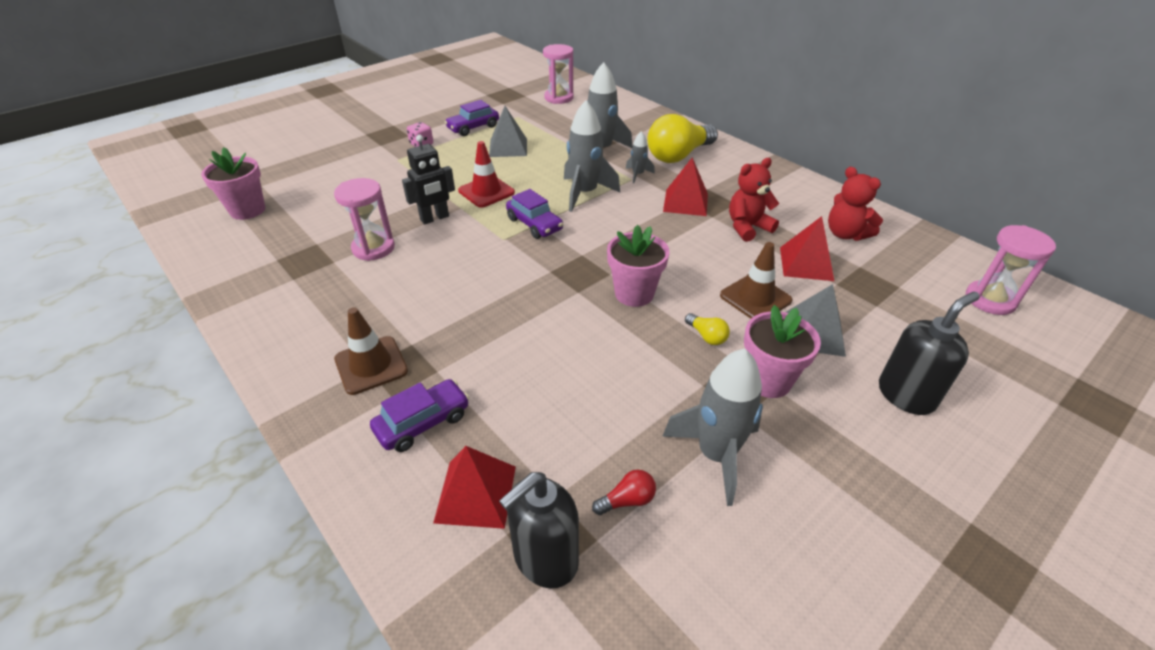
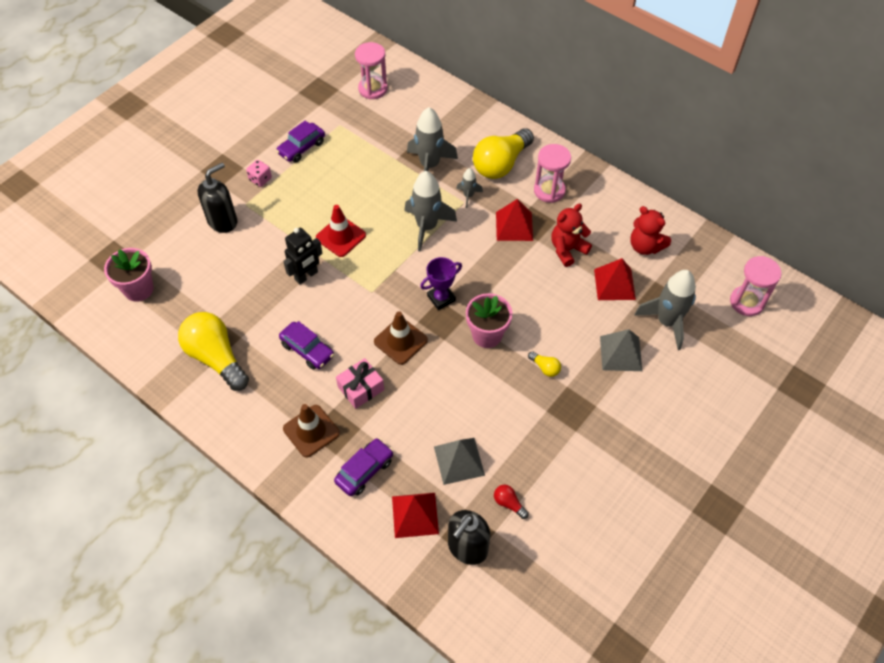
camera: 10 degrees left, 15 degrees up
pink hourglass [334,178,395,261] -> pink hourglass moved to [534,144,571,203]
grey pyramid [489,106,527,157] -> grey pyramid moved to [434,438,485,485]
purple car [506,189,563,239] -> purple car moved to [279,321,334,370]
red light bulb [592,470,656,515] -> red light bulb turned 105 degrees counterclockwise [494,485,529,519]
grey rocket [662,348,763,506] -> grey rocket moved to [634,270,696,350]
brown traffic cone [720,242,792,319] -> brown traffic cone moved to [374,311,428,365]
pink flower pot [744,305,821,398] -> none
black soap dispenser [879,292,980,415] -> black soap dispenser moved to [198,162,237,233]
none -> yellow light bulb [178,312,249,391]
none -> pink gift [336,358,384,409]
none -> purple trophy [420,257,462,310]

